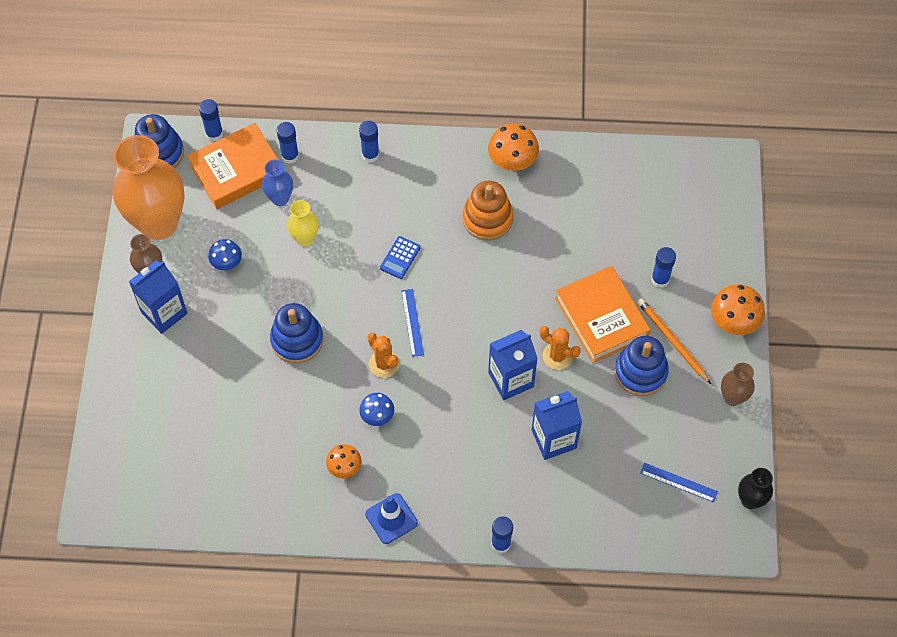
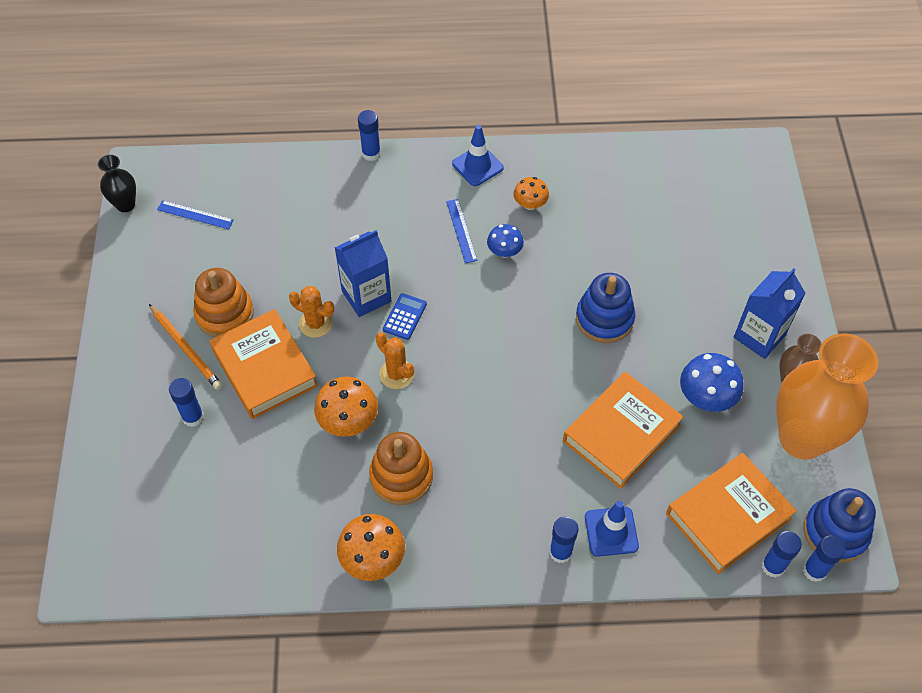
camera: 175 degrees right, 5 degrees down
blue mushroom [208,239,242,270] -> blue mushroom [680,353,744,412], size x1.58
blue vase [262,159,293,206] -> none
blue glue stick [277,122,299,164] -> blue glue stick moved to [803,535,846,582]
yellow vase [287,200,319,246] -> orange book [563,372,684,489]
orange cactus [367,333,399,378] -> orange cactus moved to [375,332,414,389]
blue calculator [380,236,421,279] -> blue calculator moved to [383,293,427,340]
blue ruler [401,289,424,357] -> blue ruler moved to [446,199,477,263]
blue carton [532,391,582,460] -> none
blue stacking toy [615,336,669,396] -> orange stacking toy [193,268,254,337]
orange mushroom [711,284,765,335] -> orange mushroom moved to [314,377,378,437]
brown vase [721,362,755,406] -> none
none -> blue traffic cone [585,501,639,557]

